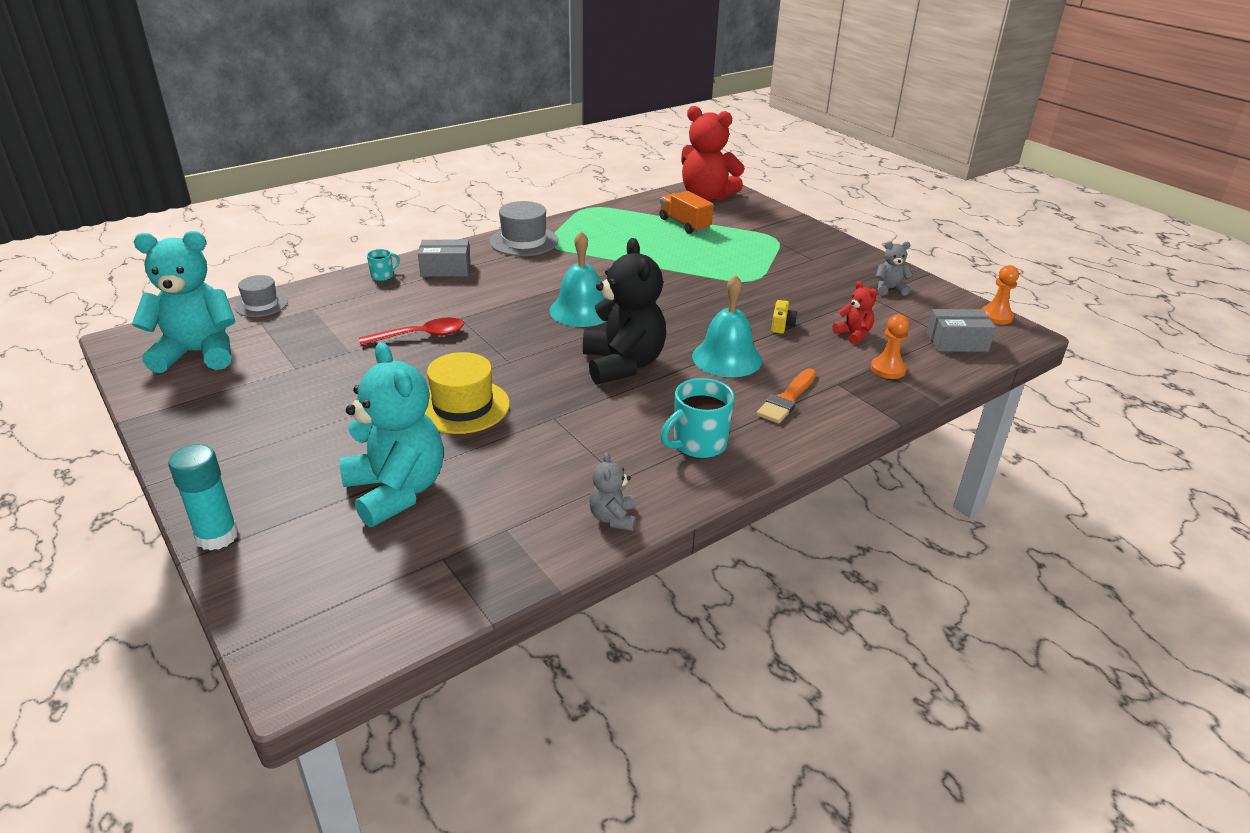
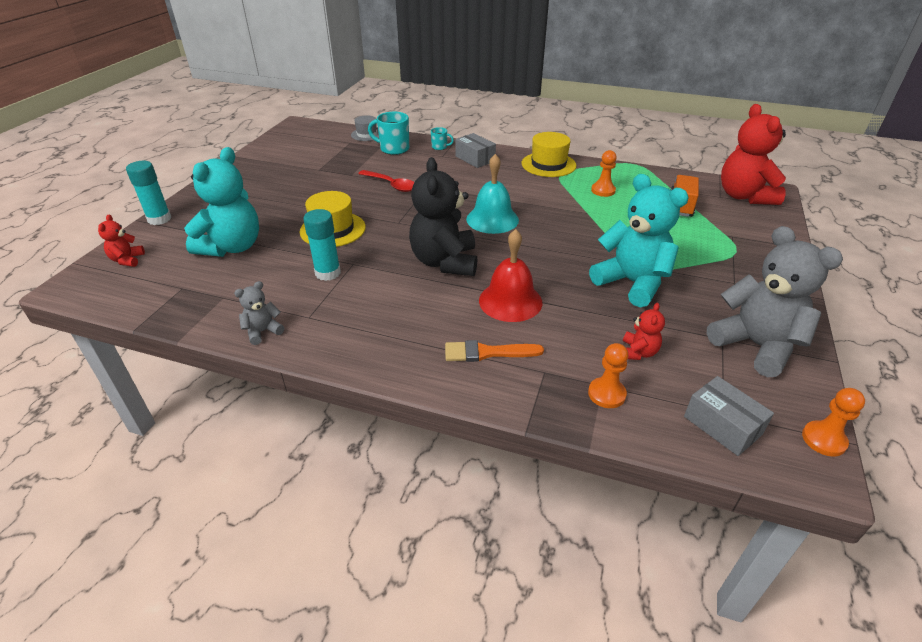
camera: 55 degrees right, 5 degrees up
turquoise teddy bear [132,231,235,373] -> turquoise teddy bear moved to [589,174,689,308]
grey hat [490,201,558,256] -> yellow hat [522,132,576,177]
black teddy bear [583,238,666,385] -> black teddy bear turned 135 degrees clockwise [409,157,477,276]
turquoise mug [661,378,734,458] -> turquoise mug moved to [368,112,409,155]
turquoise bell [692,275,762,377] -> red bell [479,229,542,322]
yellow camera [771,300,797,334] -> none
grey teddy bear [876,241,913,296] -> grey teddy bear [707,226,843,377], size x2.17
none -> red teddy bear [98,214,145,267]
none -> turquoise glue stick [303,209,341,281]
none -> orange pawn [591,150,617,197]

